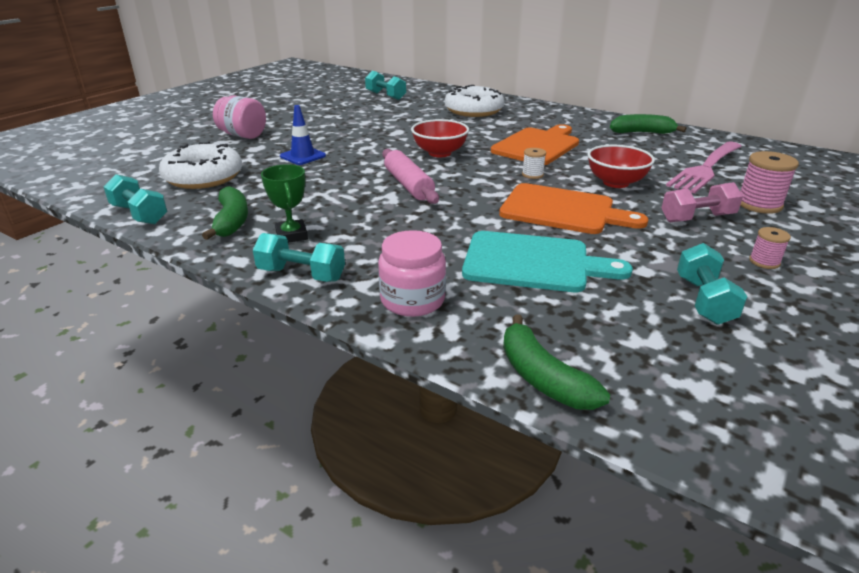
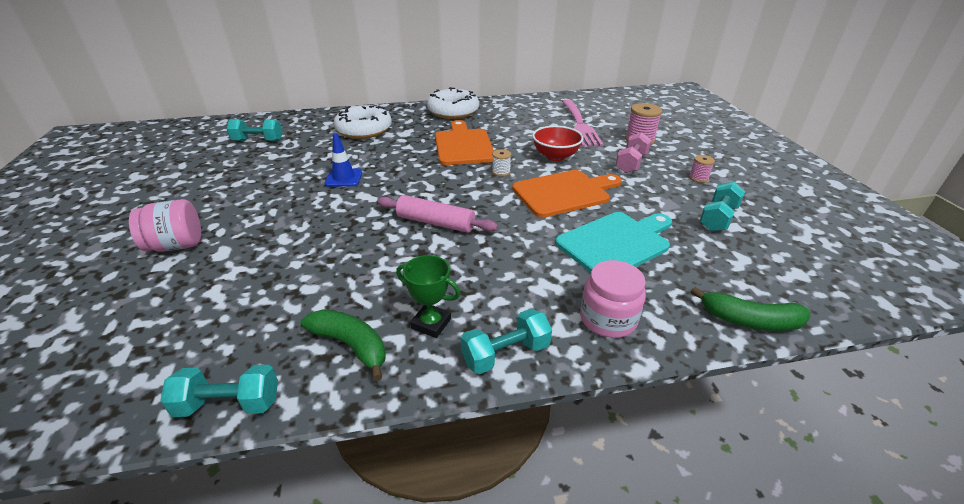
camera: 45 degrees left, 5 degrees up
white donut [159,141,242,189] -> white donut moved to [427,87,479,119]
blue traffic cone [280,105,326,165] -> blue traffic cone moved to [325,133,362,187]
red bowl [411,119,469,157] -> none
green banana [610,114,686,134] -> none
turquoise dumbbell [677,243,747,325] -> turquoise dumbbell turned 75 degrees clockwise [700,182,745,231]

